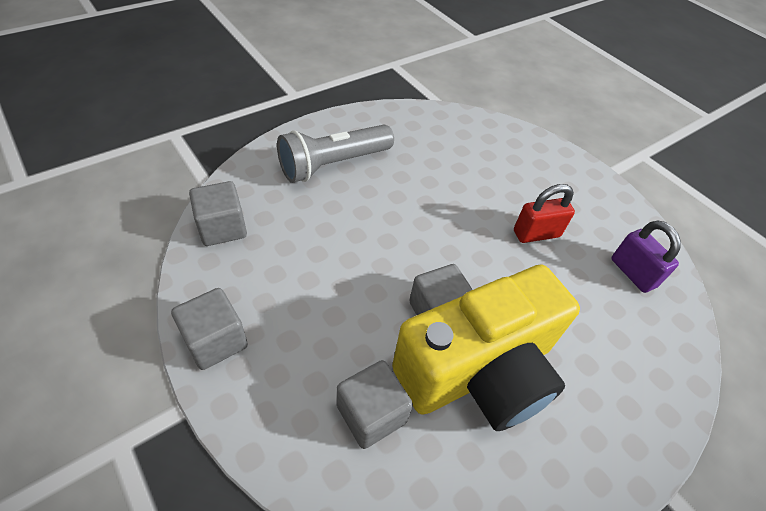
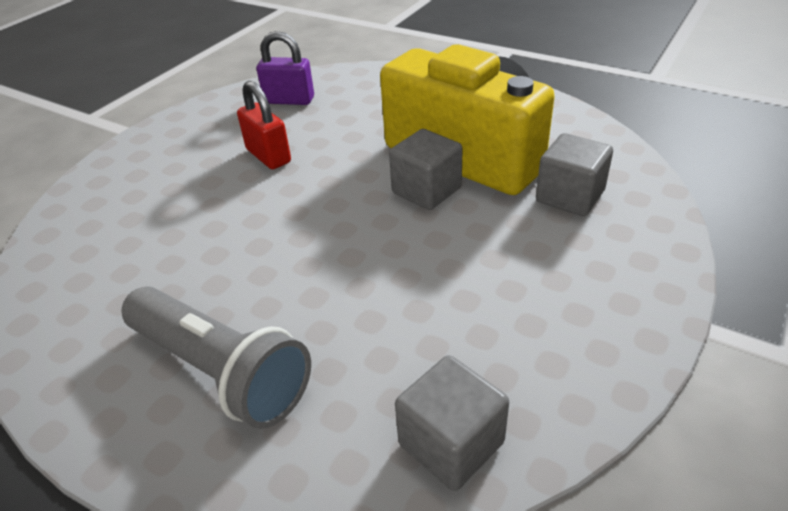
camera: 105 degrees left, 10 degrees down
grey cube [171,288,248,370] -> none
purple padlock [611,221,681,293] -> purple padlock turned 60 degrees clockwise [257,31,314,105]

